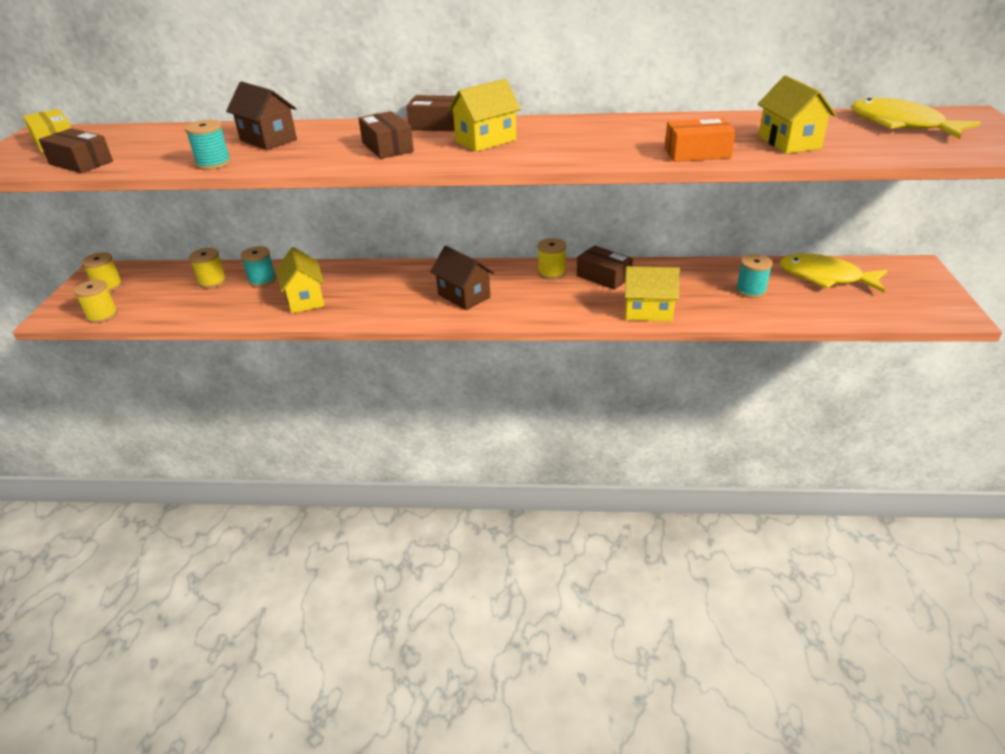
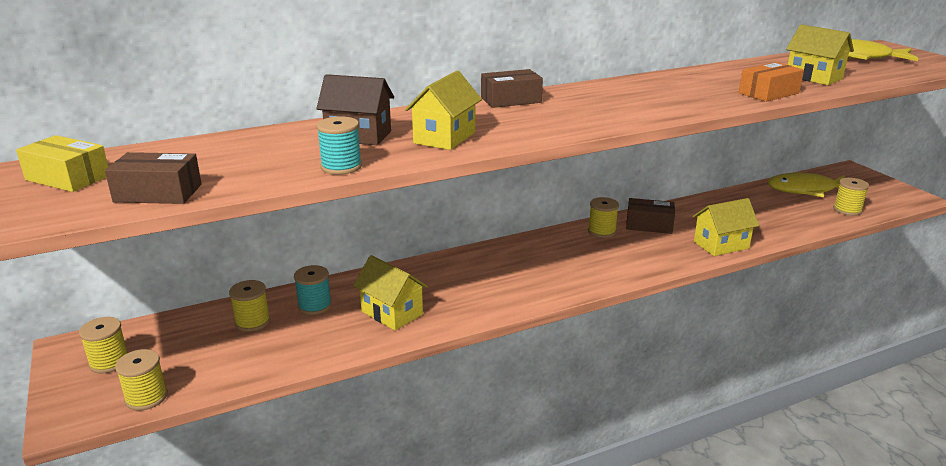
camera: 30 degrees left, 10 degrees down
brown box [358,111,414,159] -> none
brown house [431,246,494,310] -> none
yellow house [448,79,521,152] -> yellow house moved to [405,71,482,150]
turquoise spool [736,254,773,298] -> none
none -> yellow spool [833,178,869,216]

